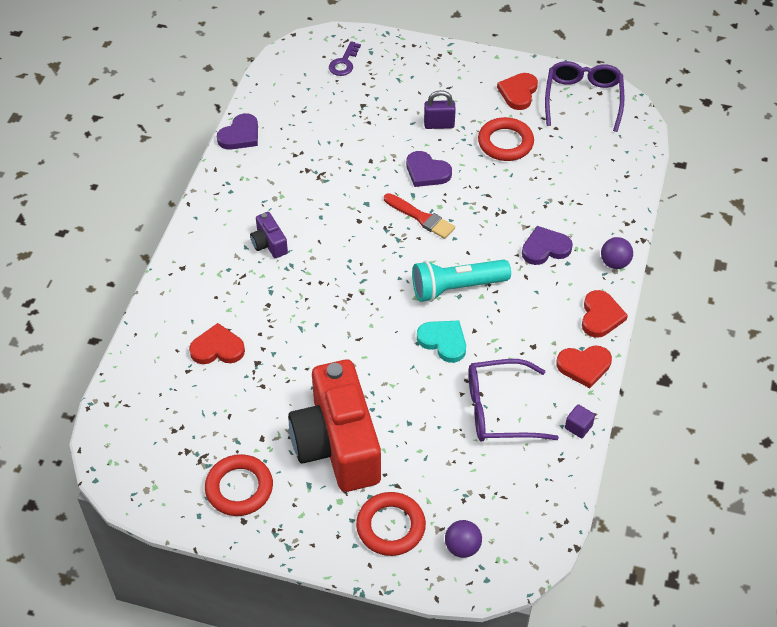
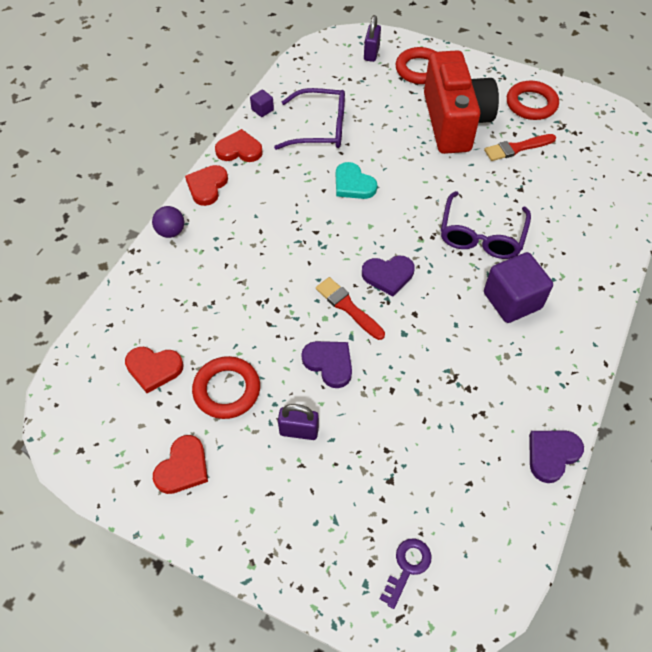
camera: 170 degrees left, 5 degrees up
red heart [189,323,245,364] -> red heart moved to [125,347,183,393]
purple camera [250,212,288,258] -> purple cube [484,252,553,323]
turquoise flashlight [412,260,511,302] -> none
purple ball [445,520,482,558] -> purple padlock [364,15,381,62]
purple heart [522,226,573,265] -> purple heart moved to [362,255,415,296]
purple glasses [545,61,624,132] -> purple glasses moved to [441,191,531,259]
none -> red brush [484,134,556,161]

